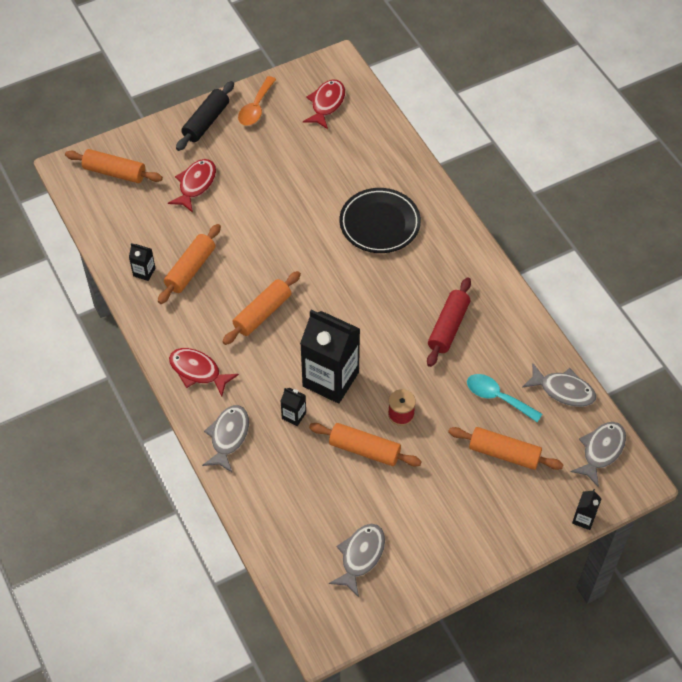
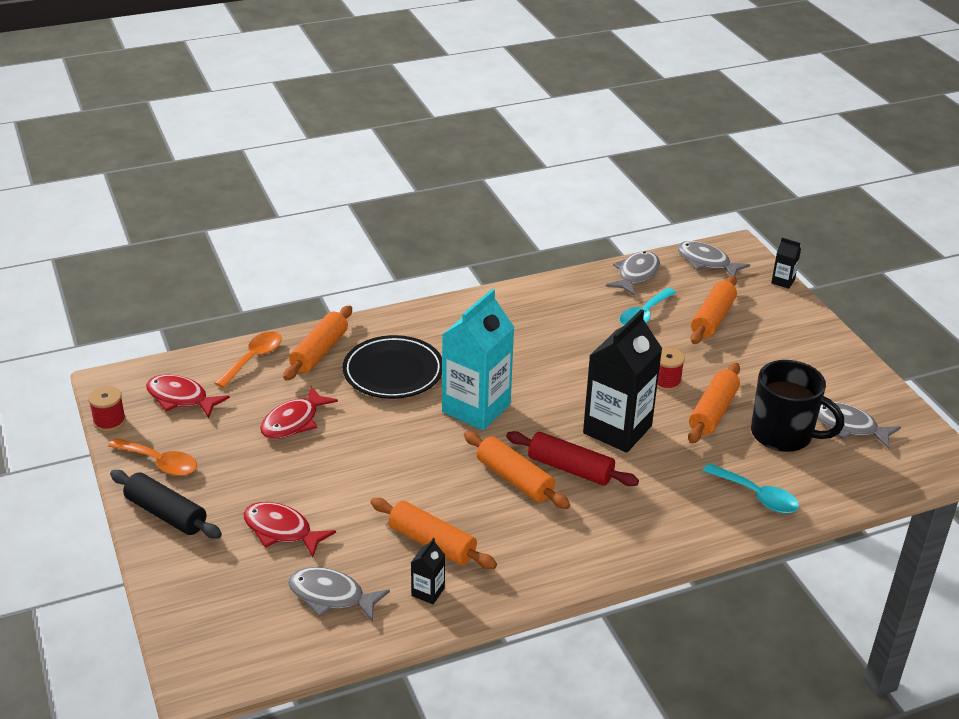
camera: 85 degrees left, 20 degrees down
orange rolling pin [65,149,163,183] -> orange rolling pin moved to [283,306,352,380]
red fish [169,348,239,396] -> red fish moved to [260,386,338,439]
grey fish [202,405,249,472] -> grey fish moved to [288,567,390,622]
black carton [280,388,306,426] -> none
red rolling pin [427,277,471,367] -> red rolling pin moved to [506,431,639,486]
none -> red spool [88,386,126,432]
none -> orange spoon [215,331,282,388]
none -> turquoise carton [442,289,515,430]
none -> turquoise spoon [703,463,799,513]
none -> black mug [751,360,844,452]

